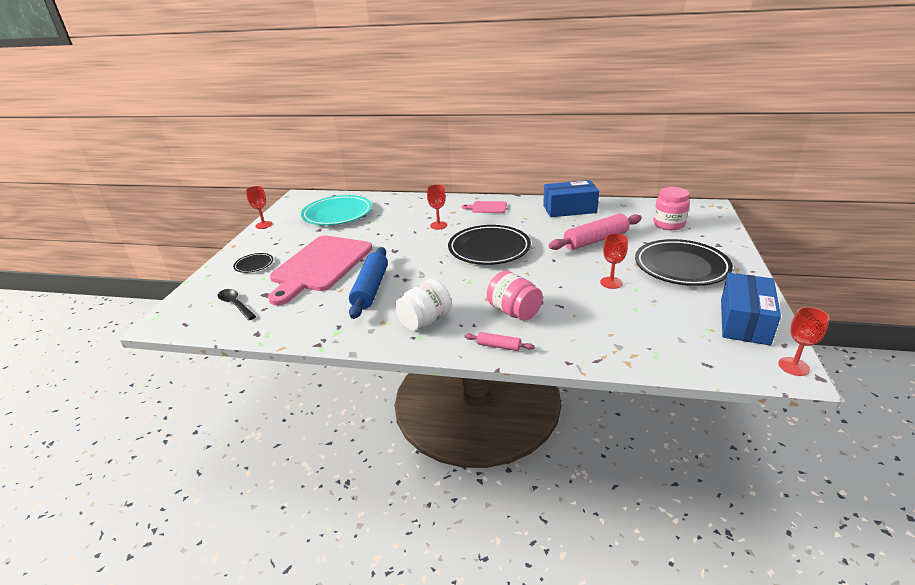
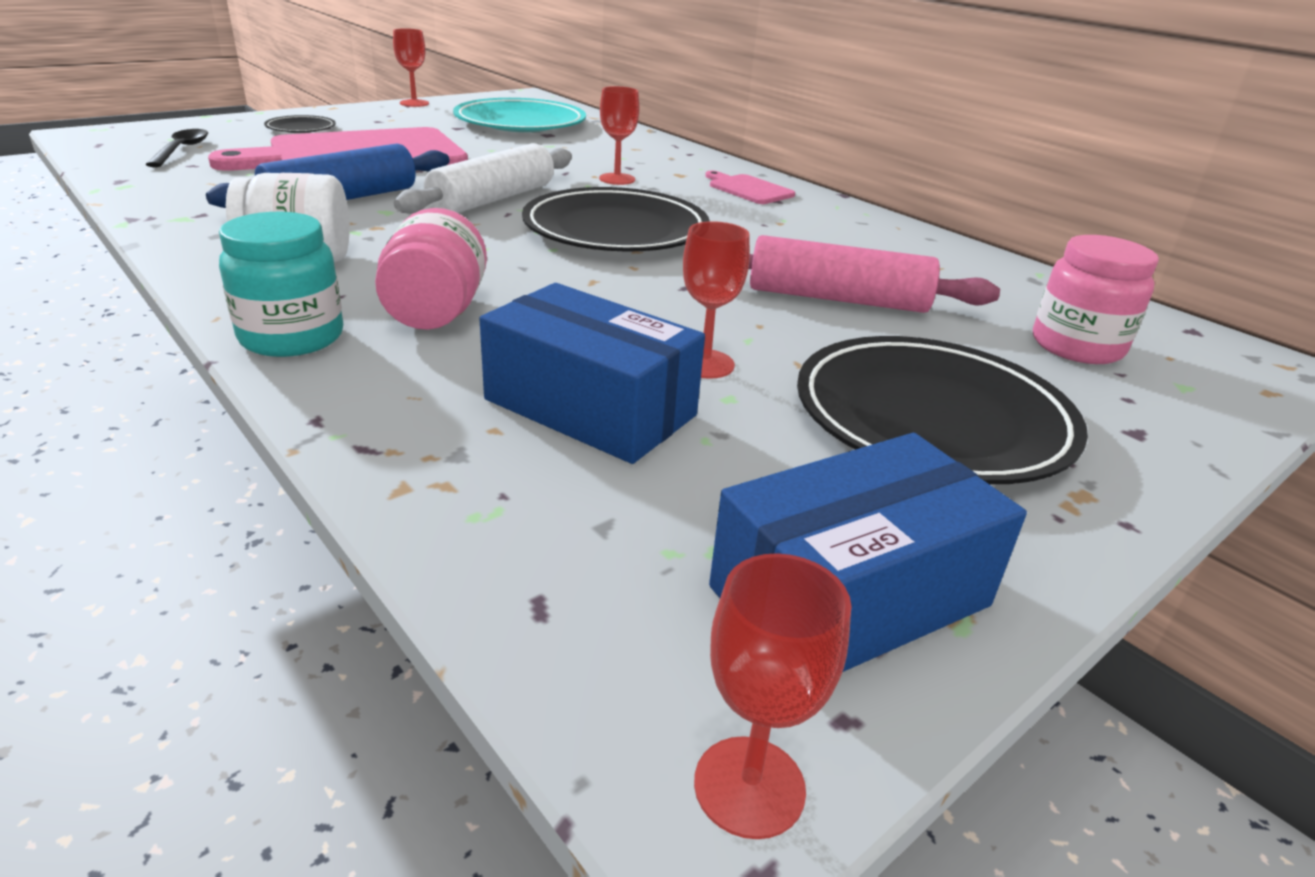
camera: 35 degrees right, 0 degrees up
pink rolling pin [464,332,535,351] -> turquoise jar [219,212,343,357]
blue box [543,180,599,217] -> blue box moved to [479,283,705,464]
none -> white rolling pin [394,143,572,214]

